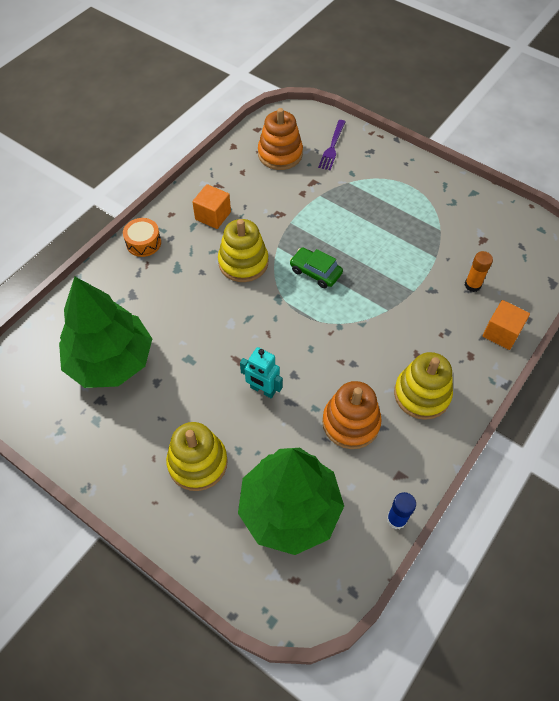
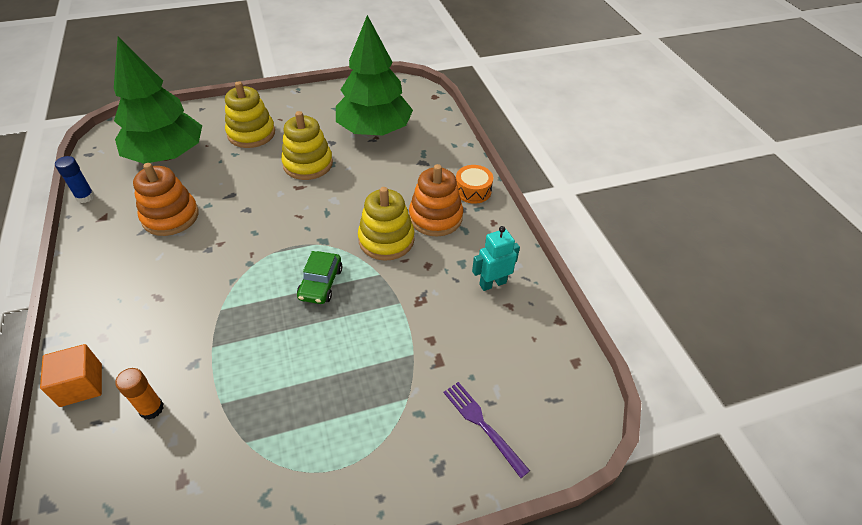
camera: 125 degrees right, 10 degrees down
orange cube [192,184,231,229] -> none
turquoise robot [240,347,283,398] -> turquoise robot moved to [472,226,520,291]
orange stacking toy [258,108,303,170] -> orange stacking toy moved to [409,164,463,237]
green car [290,247,343,288] -> green car turned 120 degrees clockwise [297,251,342,304]
yellow stacking toy [394,352,453,420] -> yellow stacking toy moved to [281,111,333,180]

